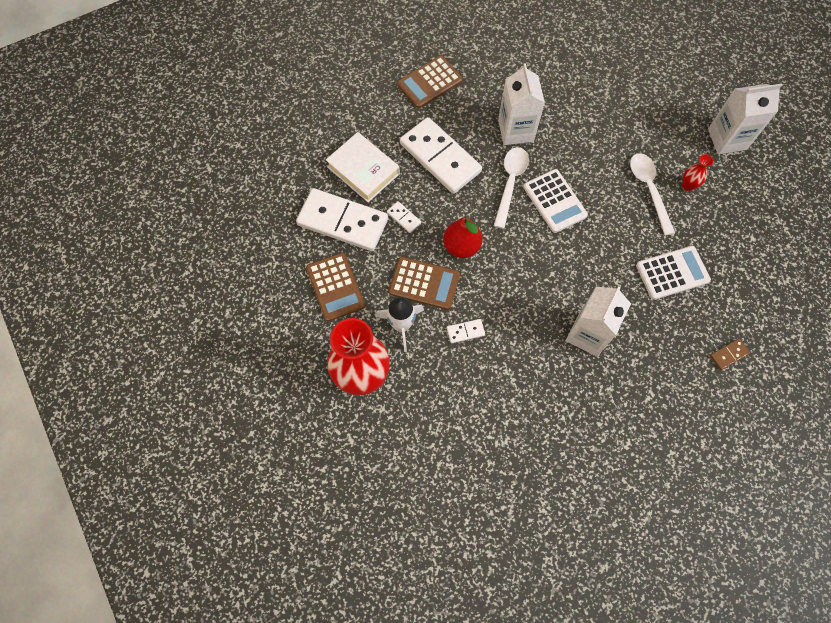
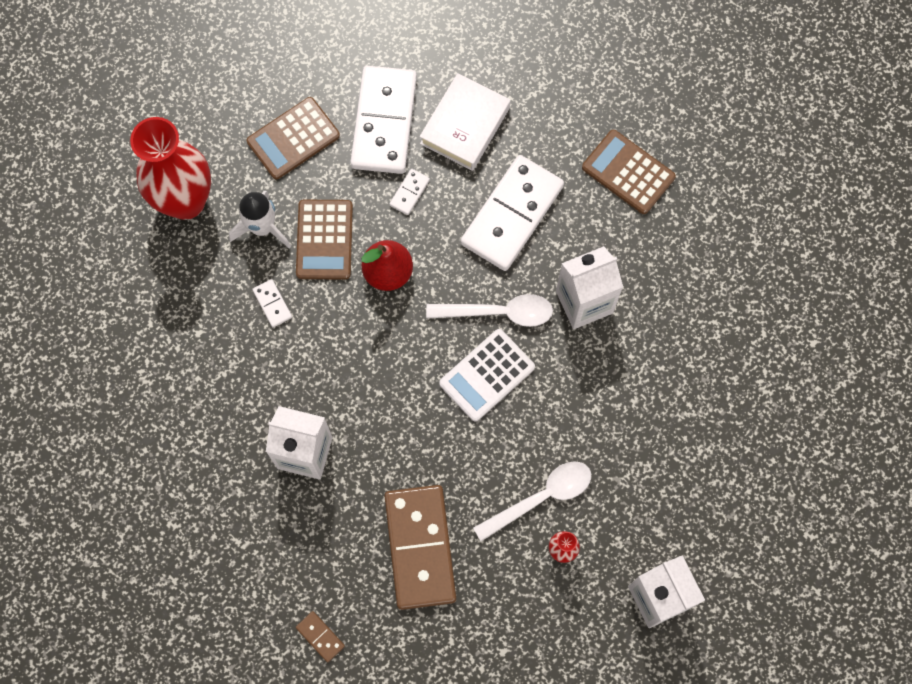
camera: 75 degrees right, 5 degrees up
white calculator [636,246,711,300] -> brown domino [384,485,456,610]

